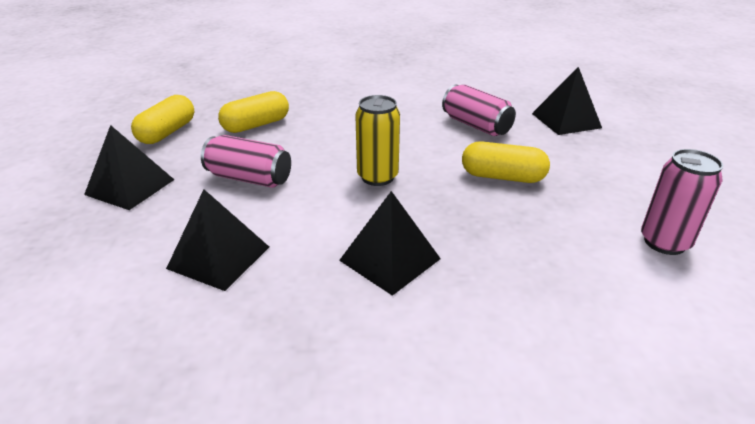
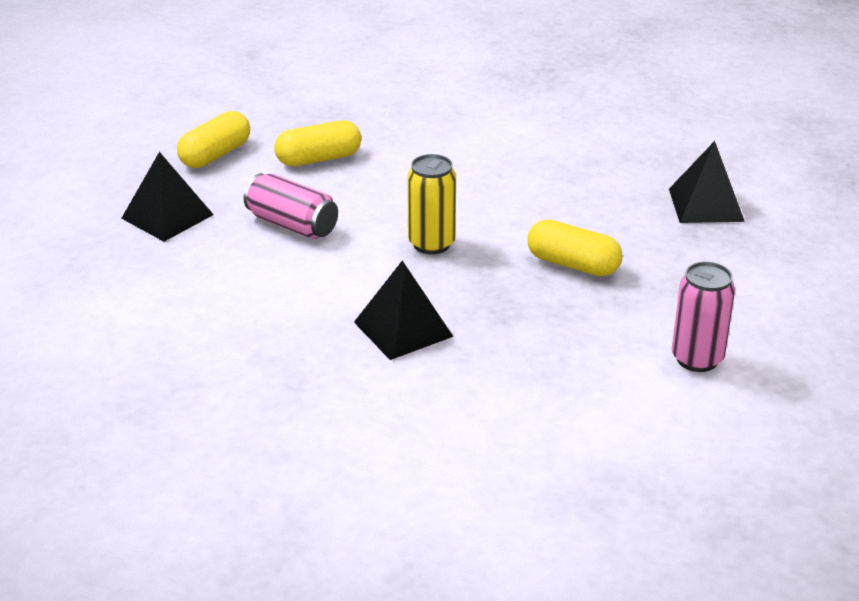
camera: 15 degrees right, 0 degrees up
black pyramid [166,189,269,291] -> none
pink can [442,84,516,136] -> none

